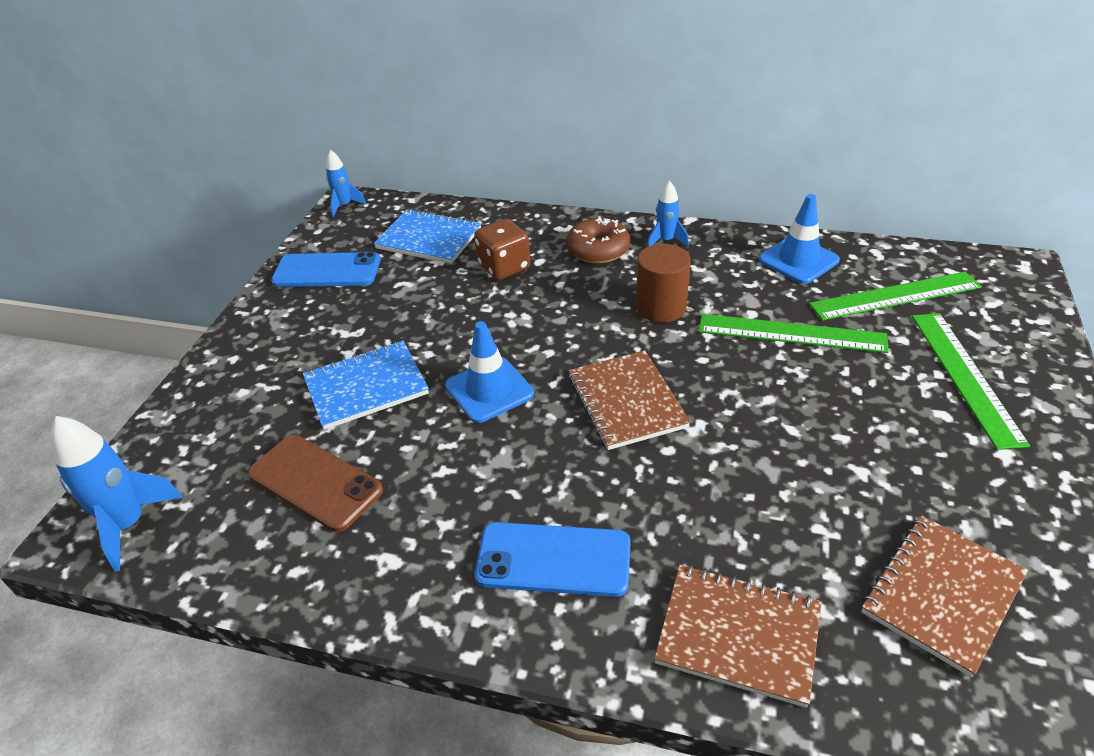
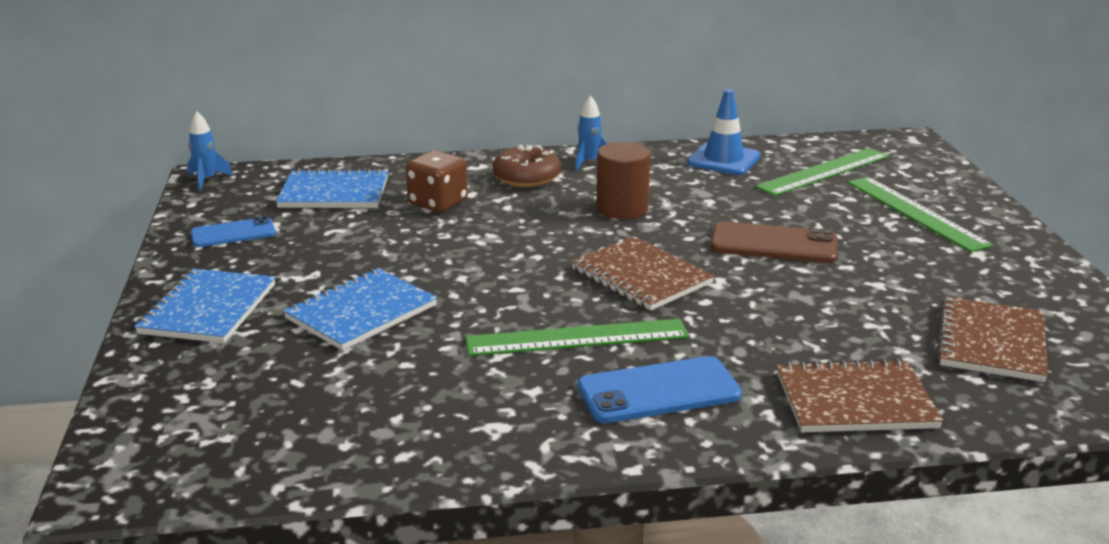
camera: 25 degrees left, 15 degrees down
blue rocket [50,416,183,572] -> none
brown phone [248,435,383,532] -> brown phone moved to [710,221,837,263]
blue phone [271,252,381,287] -> blue phone [191,217,276,247], size x0.66
blue traffic cone [445,321,534,423] -> none
green ruler [699,314,889,353] -> green ruler moved to [466,319,689,356]
none -> blue notebook [134,269,275,343]

